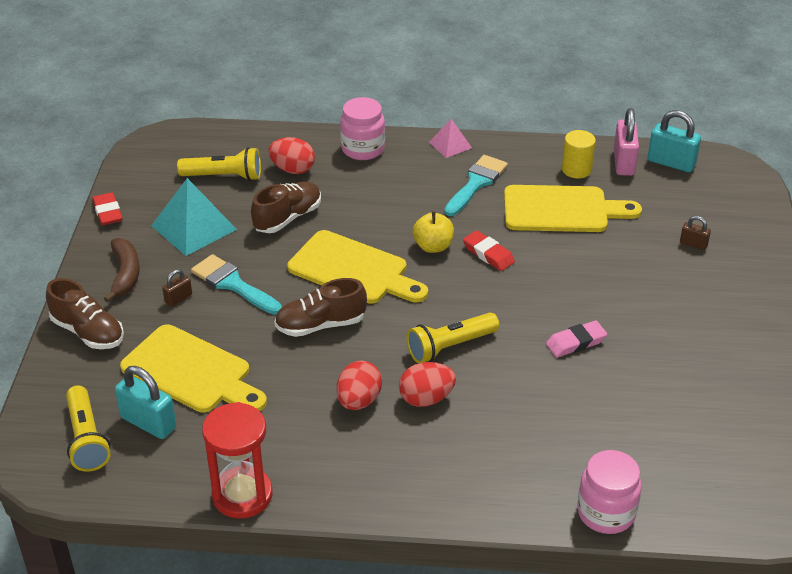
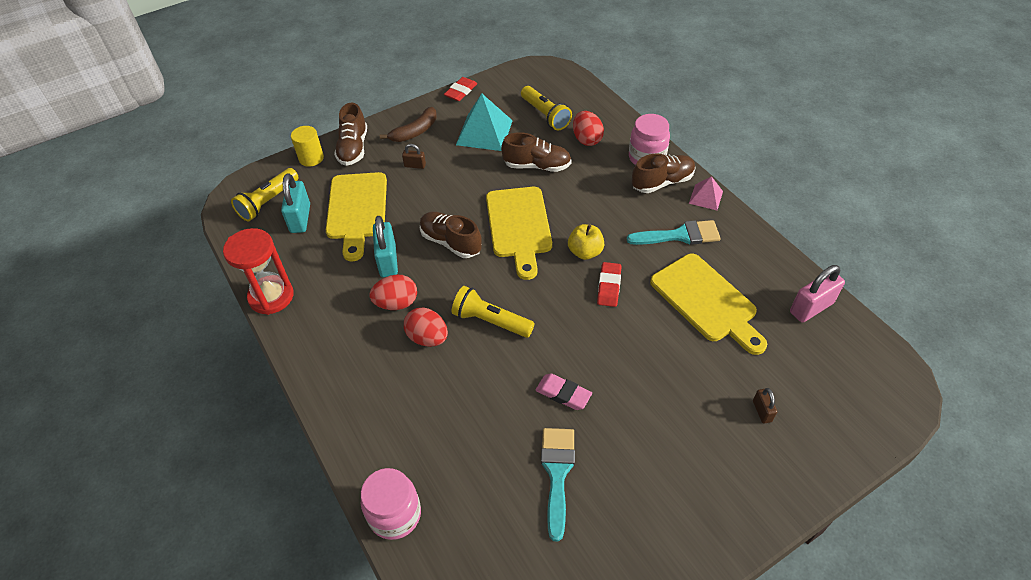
camera: 55 degrees right, 10 degrees up
turquoise brush [191,254,282,315] -> turquoise brush moved to [541,428,575,541]
yellow cylinder [562,130,596,178] -> yellow cylinder moved to [291,126,324,167]
turquoise padlock [648,110,701,172] -> turquoise padlock moved to [373,216,398,277]
none -> brown shoe [632,153,695,193]

